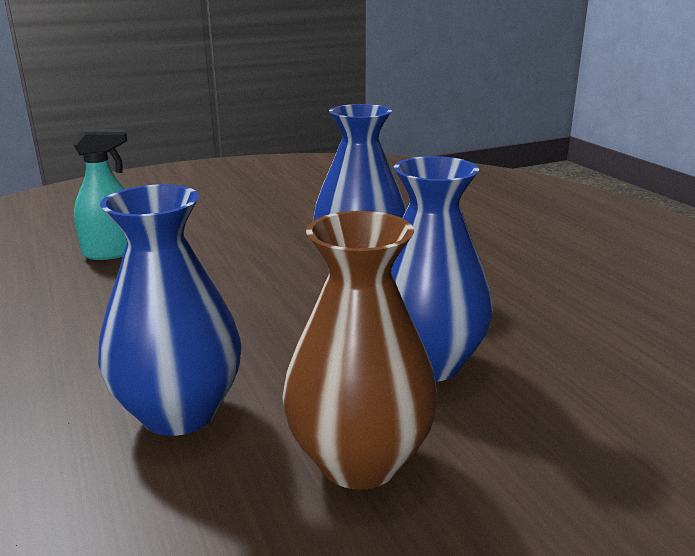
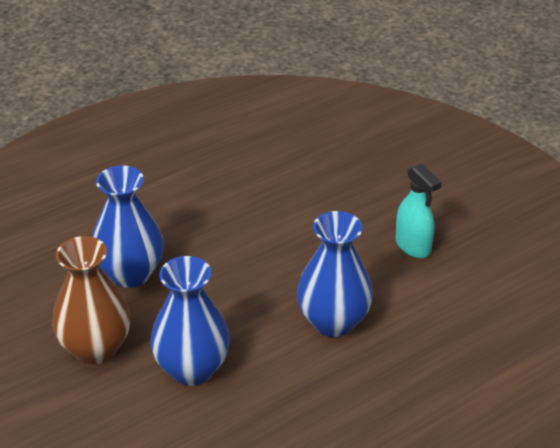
camera: 80 degrees right, 15 degrees up
turquoise spray bottle [72,129,127,260] -> turquoise spray bottle moved to [395,164,441,258]

